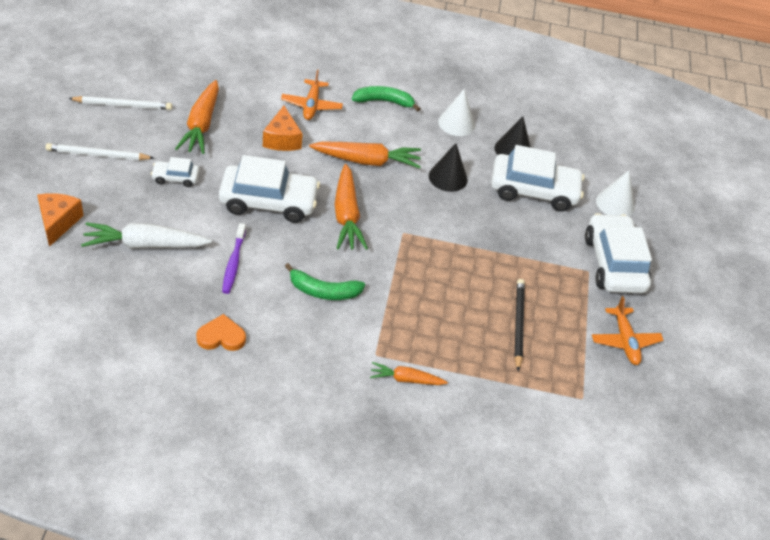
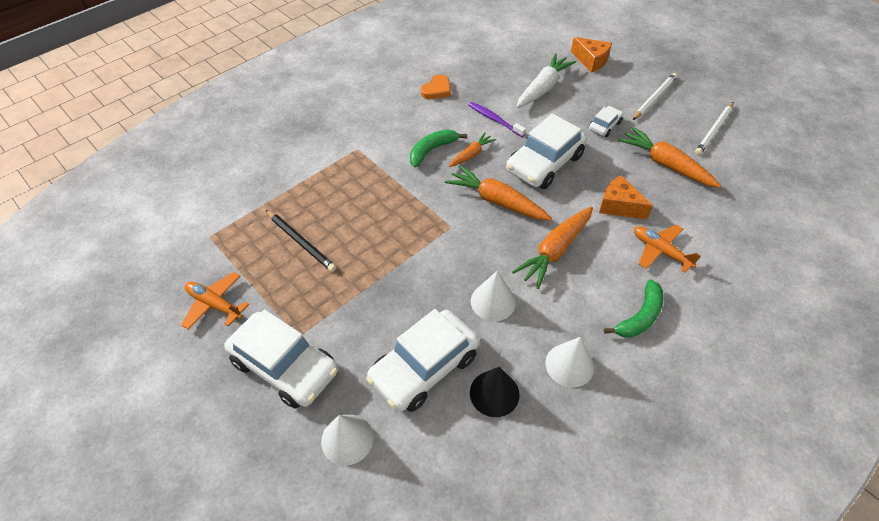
camera: 135 degrees right, 5 degrees up
orange carrot [370,362,448,385] -> orange carrot moved to [449,133,496,167]
black cone [429,143,468,192] -> white cone [471,271,516,321]

